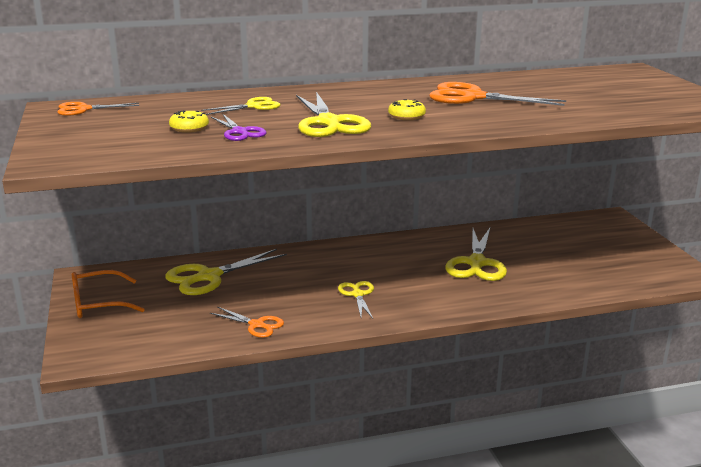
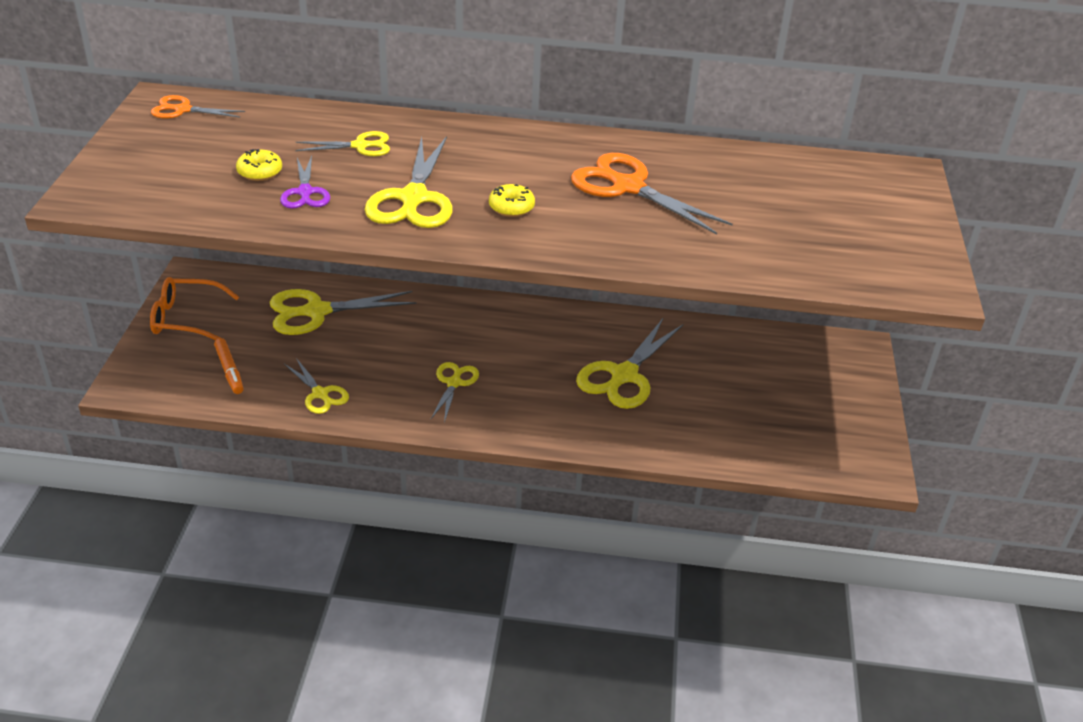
camera: 20 degrees right, 15 degrees up
orange scissors [210,307,284,338] -> yellow scissors [284,358,349,414]
none -> orange marker [214,338,243,394]

